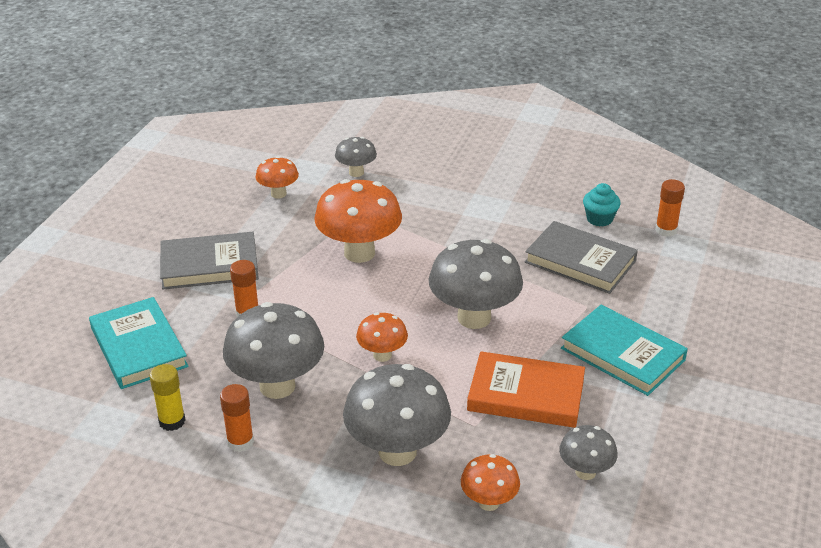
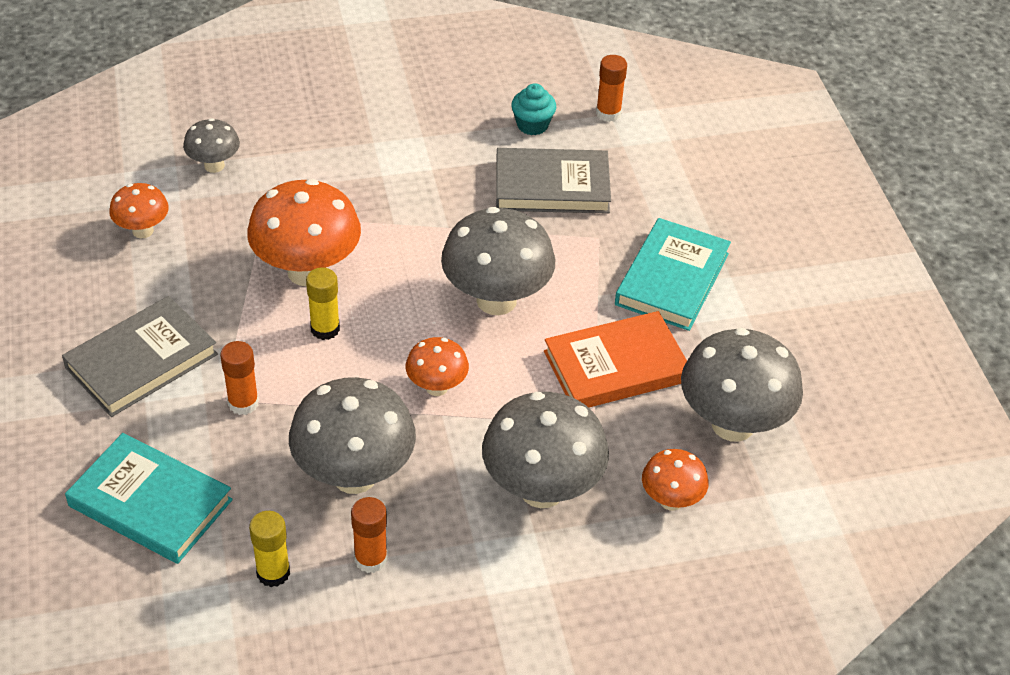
camera: 35 degrees left, 10 degrees up
grey mushroom [559,425,618,480] -> grey mushroom [681,328,803,442], size x1.88
turquoise book [561,305,688,396] -> turquoise book turned 75 degrees counterclockwise [615,218,731,331]
none -> yellow glue stick [306,267,340,340]

